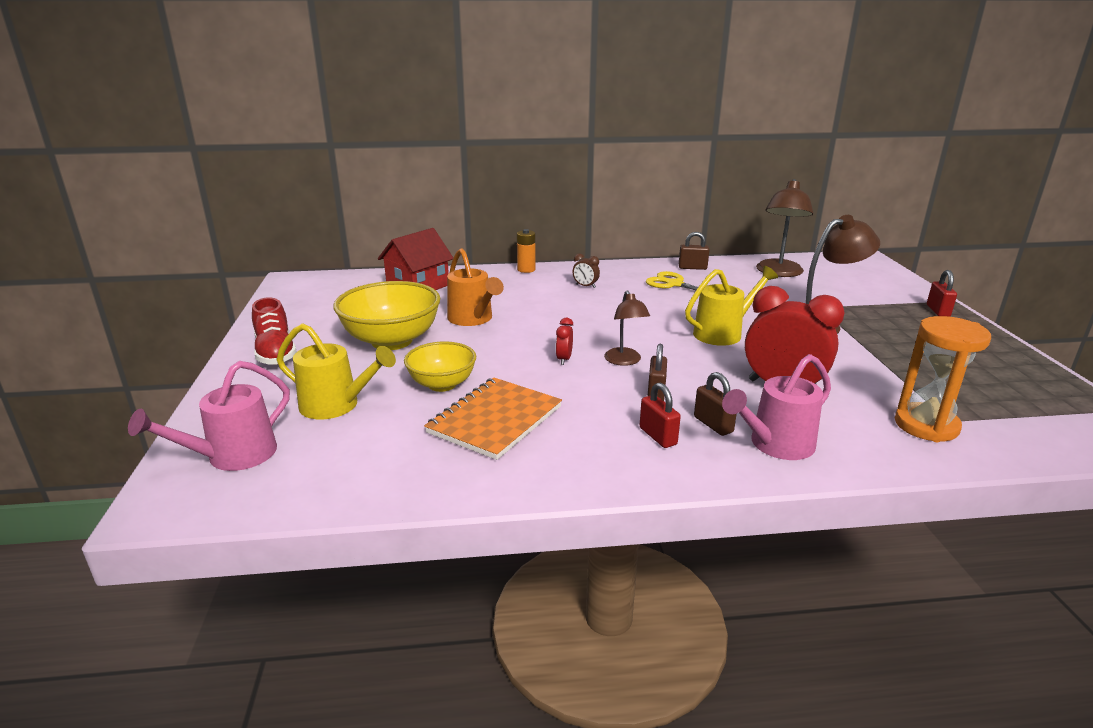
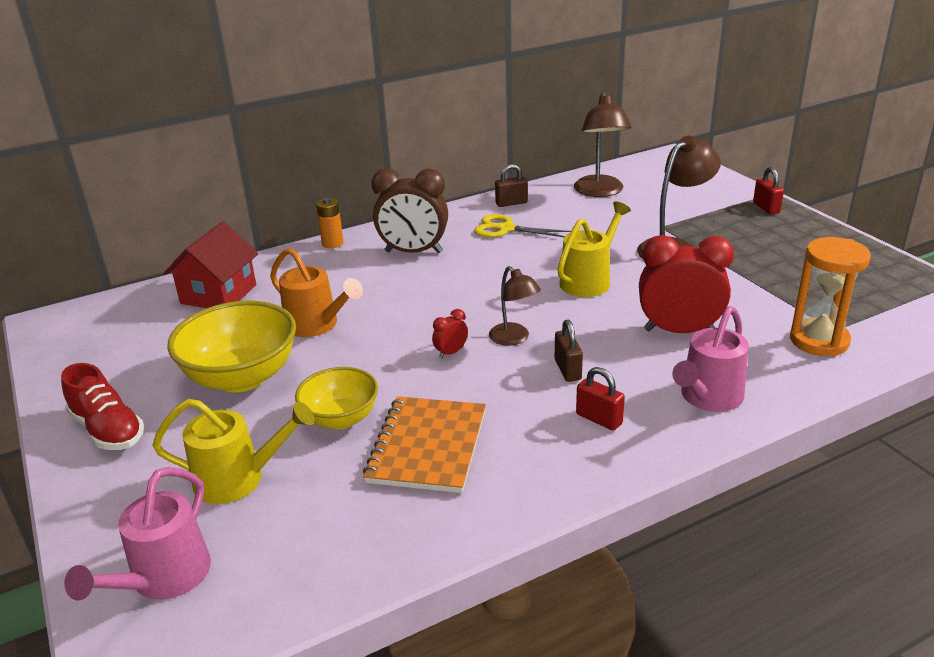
camera: 20 degrees left, 5 degrees up
red clock [556,318,573,365] -> red clock turned 60 degrees clockwise [432,309,468,359]
brown clock [573,253,600,288] -> brown clock [371,168,448,253], size x2.33
brown padlock [694,372,737,436] -> none

